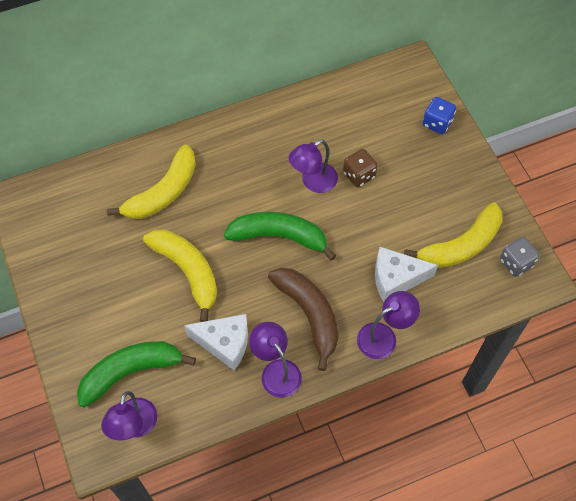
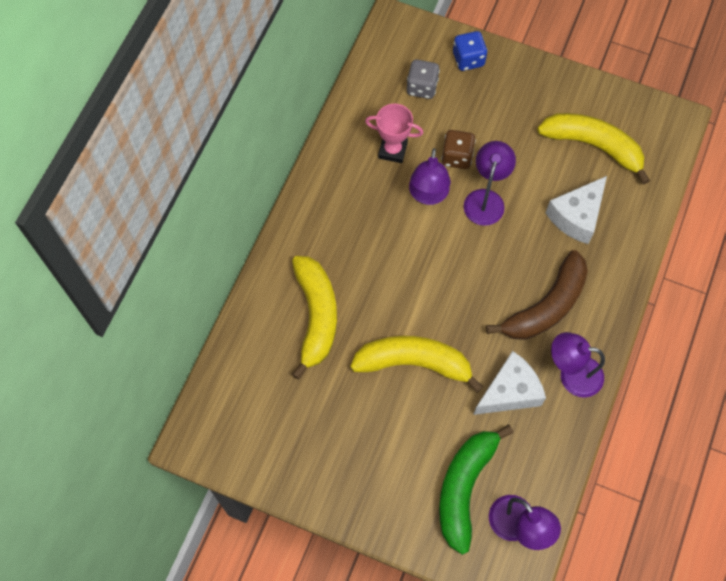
camera: 45 degrees left, 5 degrees up
green banana [224,212,336,261] -> none
brown banana [268,268,339,371] -> brown banana turned 120 degrees clockwise [486,250,588,340]
purple lamp [357,291,420,359] -> purple lamp moved to [464,141,516,226]
yellow banana [404,202,502,268] -> yellow banana turned 75 degrees counterclockwise [537,113,650,185]
grey dice [500,237,540,277] -> grey dice moved to [407,60,440,99]
none -> pink trophy [365,104,423,163]

